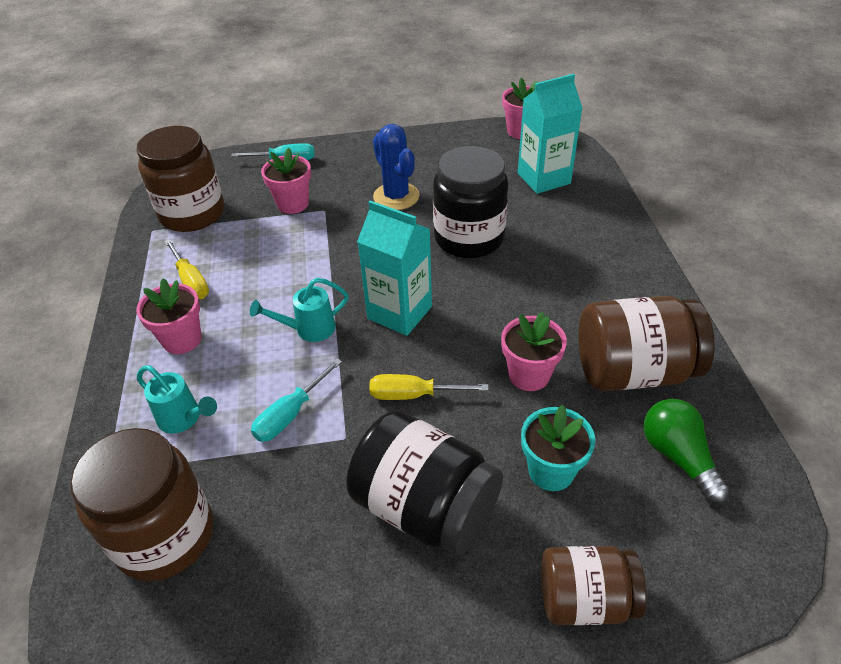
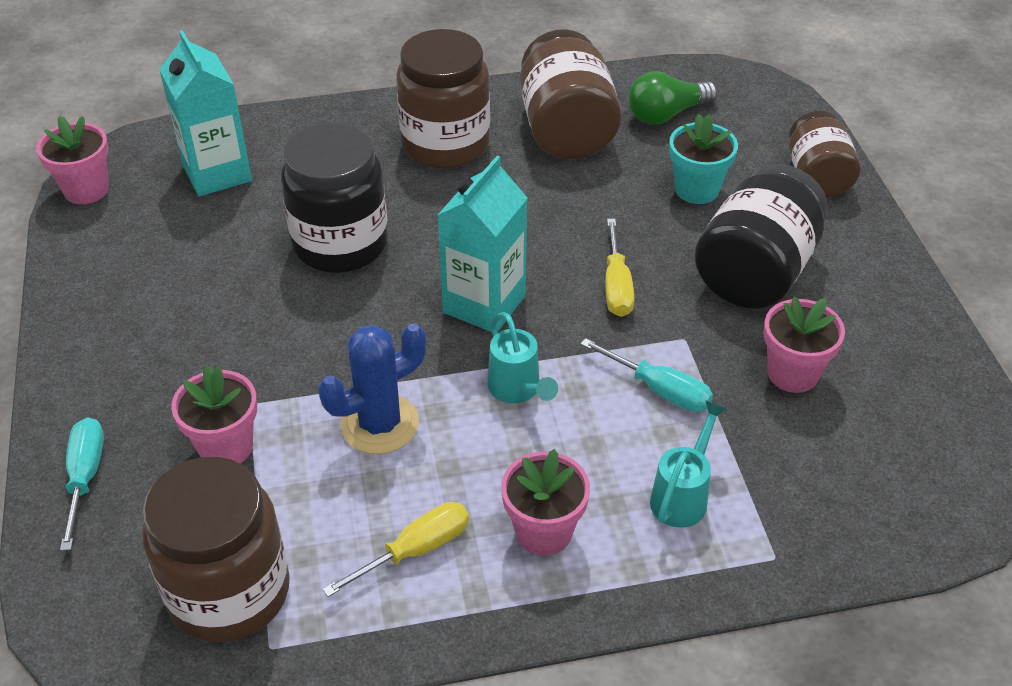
camera: 95 degrees left, 0 degrees up
brown jar [70,428,213,581] -> brown jar moved to [396,29,490,169]
blue cactus [373,124,420,210] -> blue cactus moved to [318,323,426,454]
pink flower pot [501,312,567,391] -> pink flower pot moved to [764,296,845,393]

